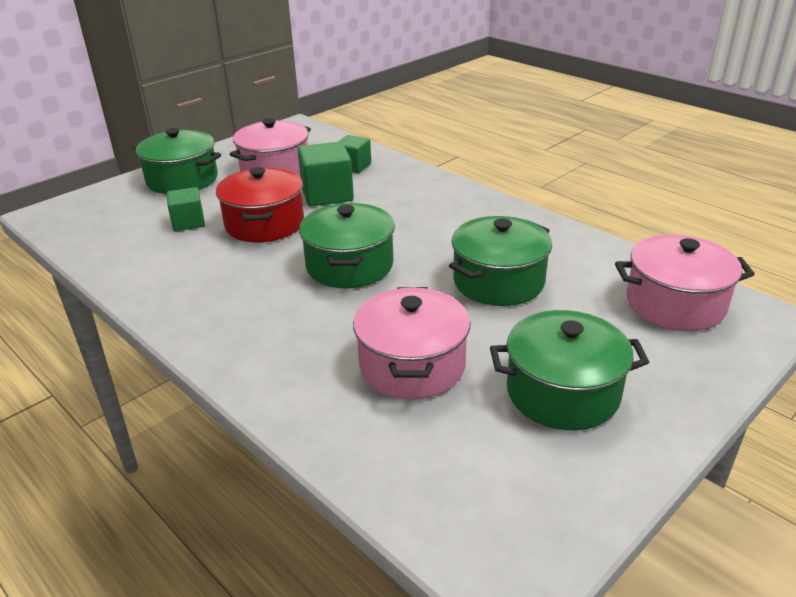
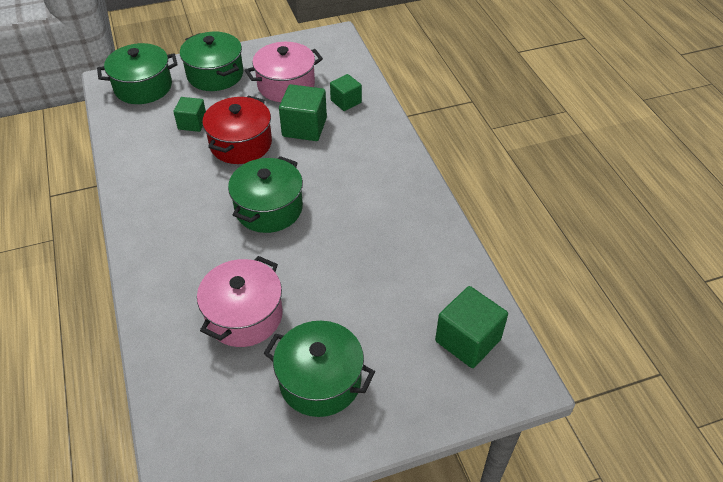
camera: 25 degrees right, 15 degrees up
green pot [449,216,552,306] -> green pot moved to [97,43,178,104]
pink pot [615,234,755,331] -> green cube [435,286,508,368]

